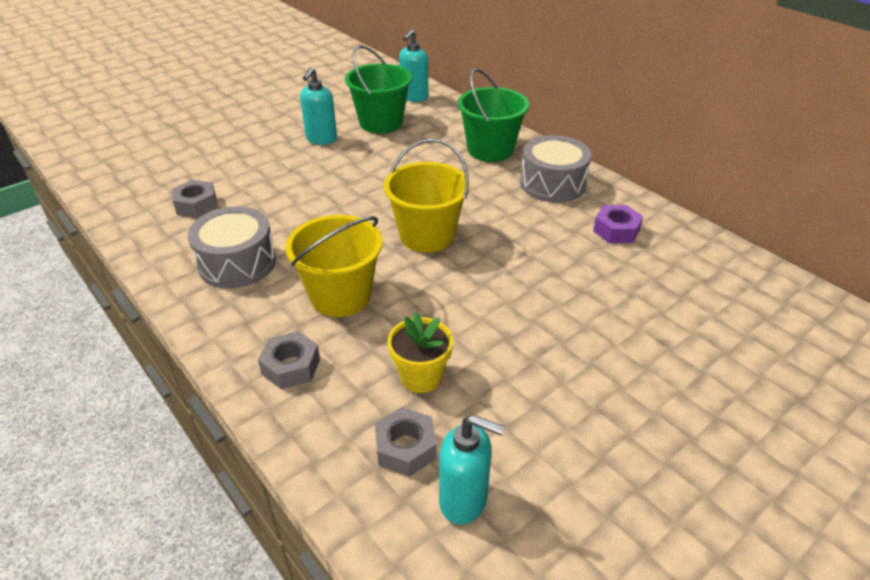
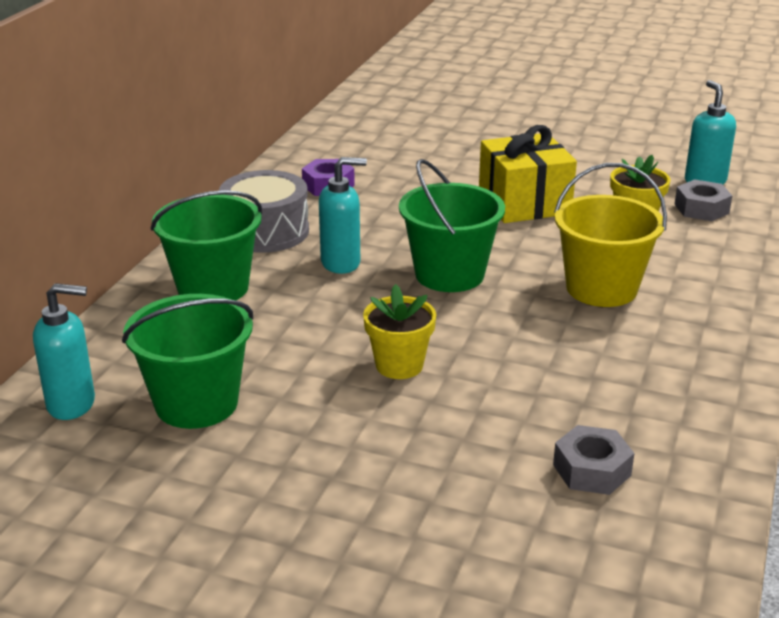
camera: 120 degrees left, 10 degrees down
grey drum [188,207,276,289] -> none
grey nut [258,331,320,390] -> none
turquoise soap dispenser [300,67,337,145] -> turquoise soap dispenser moved to [319,157,367,274]
yellow bucket [384,139,470,253] -> green bucket [399,159,505,292]
none -> yellow flower pot [363,284,436,379]
none -> yellow gift [479,125,577,223]

